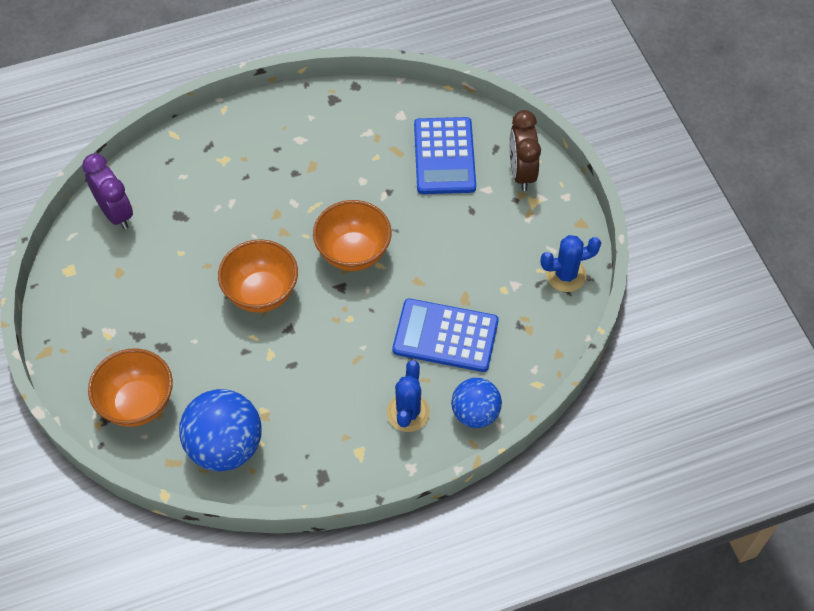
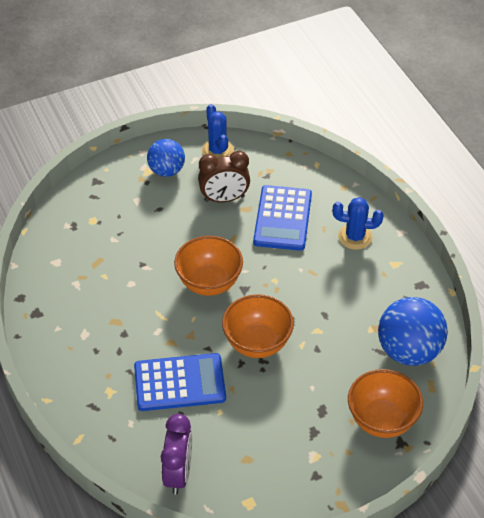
camera: 95 degrees left, 10 degrees down
purple clock [82,154,133,229] -> purple clock turned 135 degrees clockwise [161,414,192,495]
blue calculator [414,117,476,194] -> blue calculator moved to [134,353,226,411]
blue ball [451,378,502,428] -> blue ball moved to [147,139,185,177]
brown clock [509,110,541,191] -> brown clock moved to [198,151,250,202]

